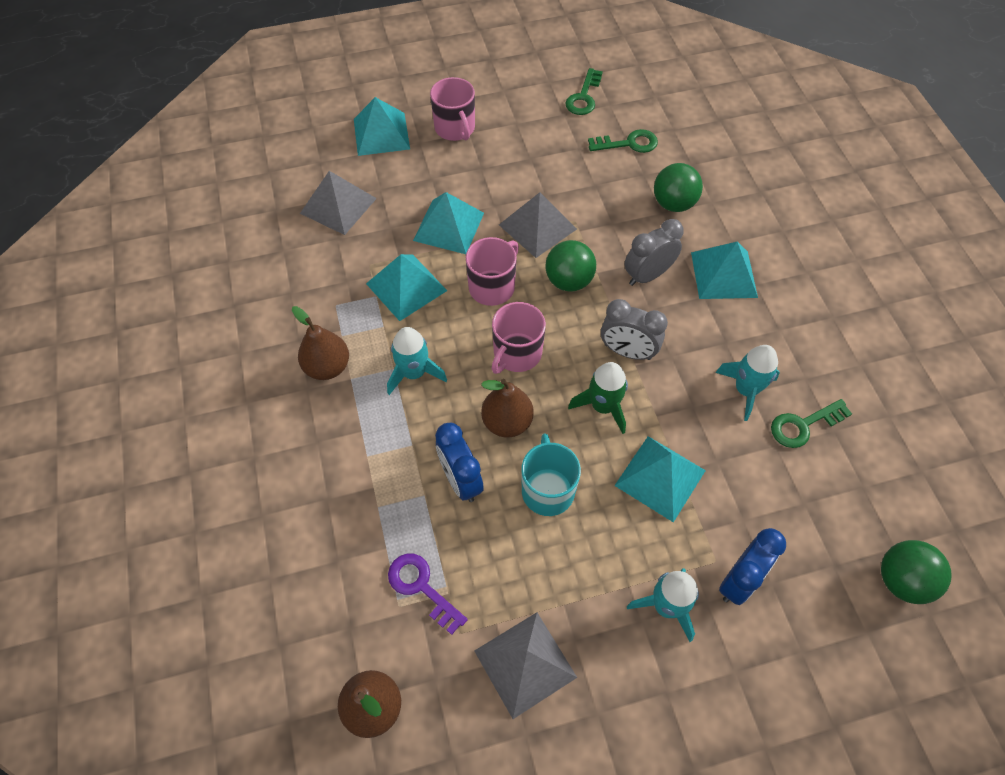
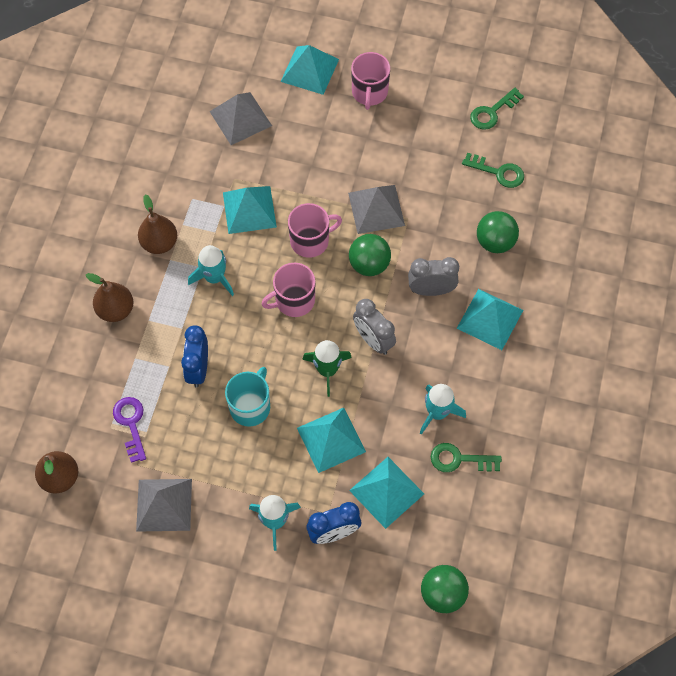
camera: 30 degrees right, 5 degrees up
turquoise pyramid [413,192,484,254] -> turquoise pyramid moved to [349,457,424,529]
brown pear [481,379,534,438] -> brown pear moved to [86,273,134,322]

